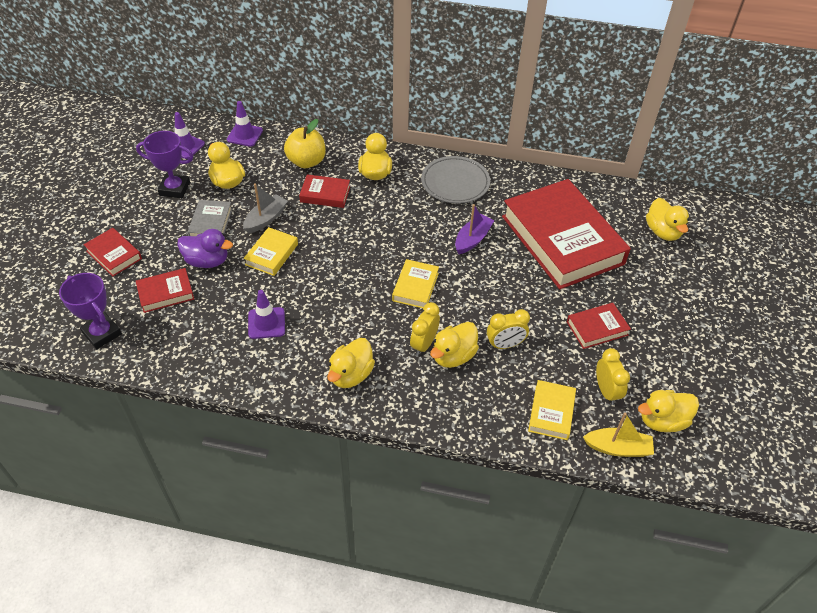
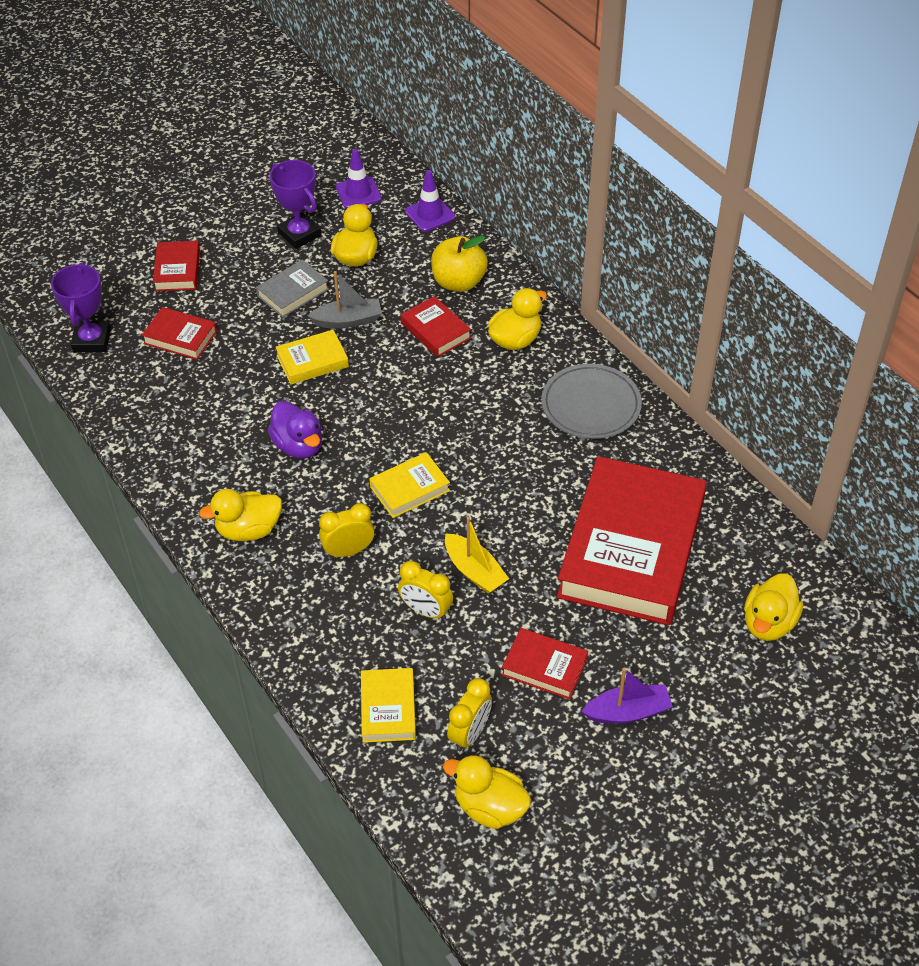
camera: 45 degrees right, 0 degrees up
purple duck [177,229,233,268] -> purple duck moved to [268,401,322,458]
purple traffic cone [248,290,285,339] -> none
yellow duck [430,322,479,368] -> none
purple boat [455,204,494,254] -> purple boat moved to [581,668,673,724]
yellow book [528,380,576,440] -> yellow book turned 60 degrees counterclockwise [361,668,416,743]
yellow boat [583,413,654,457] -> yellow boat moved to [445,517,509,594]

